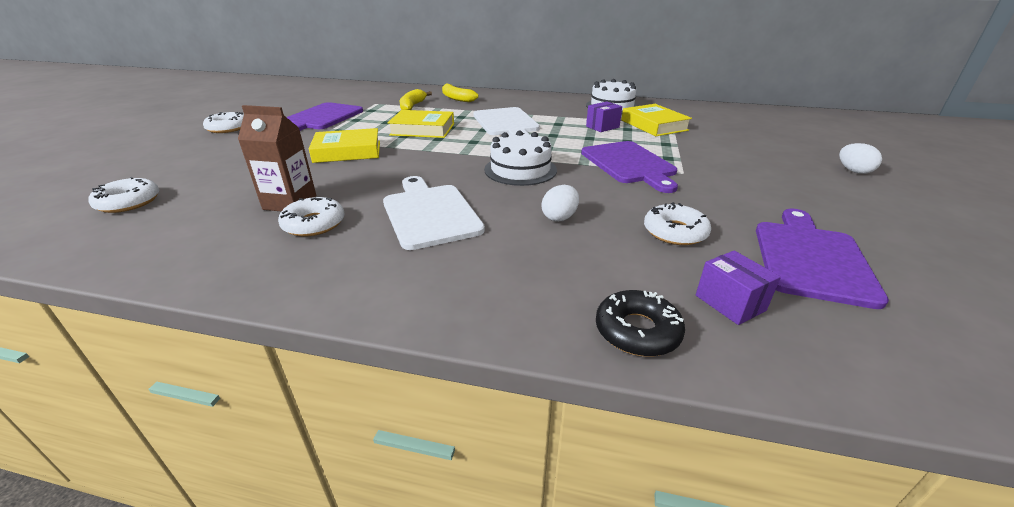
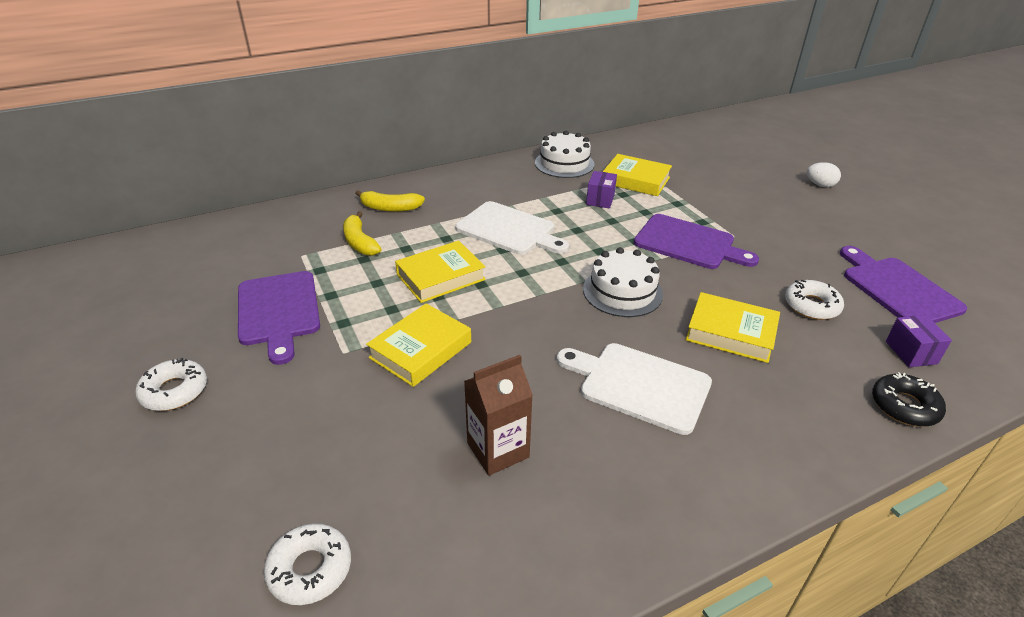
camera: 40 degrees left, 5 degrees up
white donut [278,197,344,237] -> none
white egg [542,185,579,222] -> yellow book [685,292,780,363]
purple box [696,251,781,325] -> purple box turned 60 degrees clockwise [886,315,952,367]

